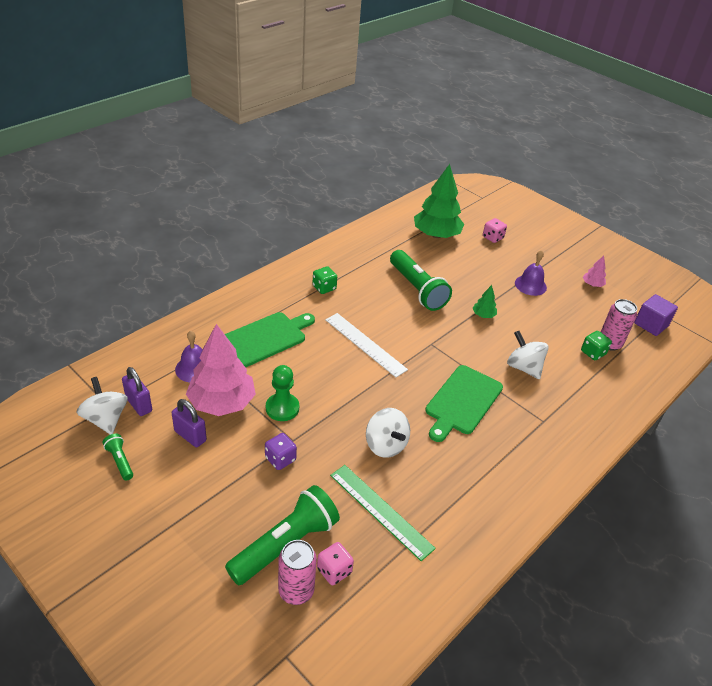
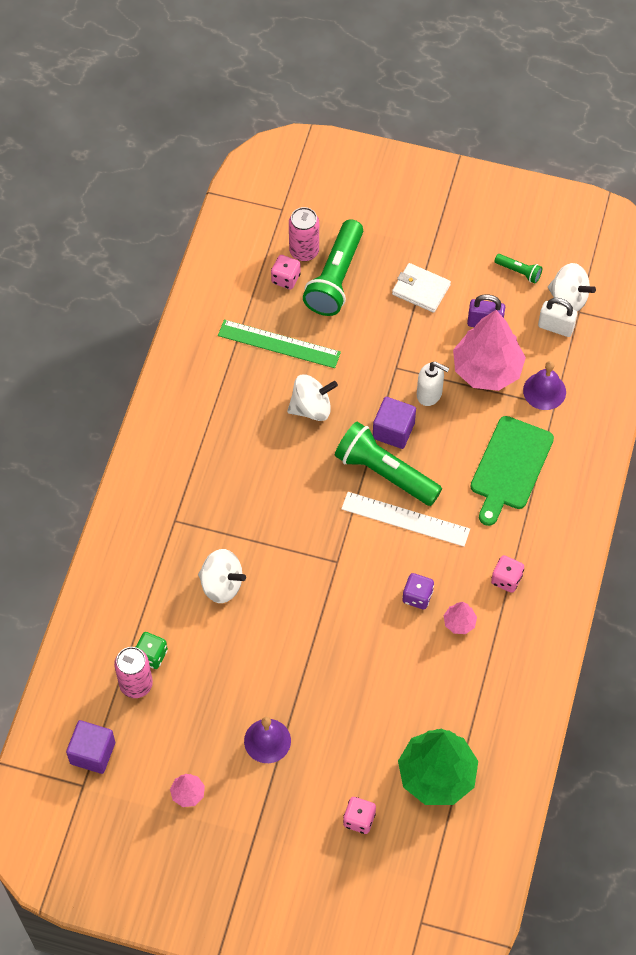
camera: 155 degrees right, 20 degrees up
purple padlock [122,367,152,416] -> white padlock [538,298,577,337]
purple dice [265,433,297,470] -> purple dice moved to [402,573,434,609]
green pawn [266,365,299,421] -> white soap dispenser [417,361,449,406]
green dice [312,266,337,294] -> pink dice [491,555,524,593]
white spinning top [366,408,410,458] -> white spinning top turned 135 degrees clockwise [287,374,338,421]
green flashlight [390,250,452,311] -> green flashlight moved to [335,421,442,506]
green cutting board [425,365,503,442] -> none
green tree [472,285,497,318] -> none
none -> purple cube [373,397,416,449]
none -> white wallet [392,263,451,313]
none -> pink tree [444,602,477,634]

